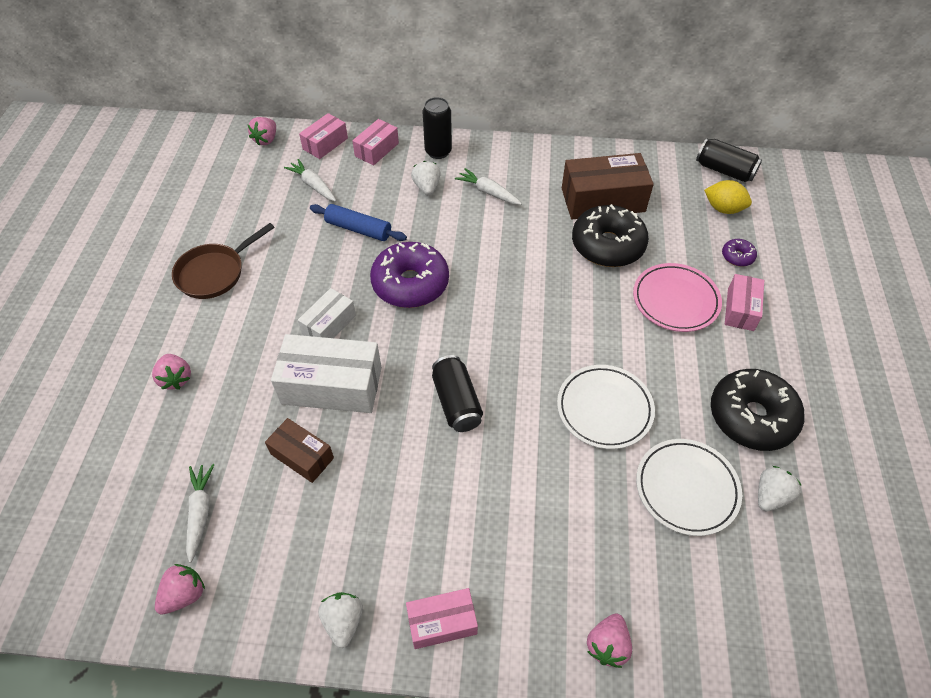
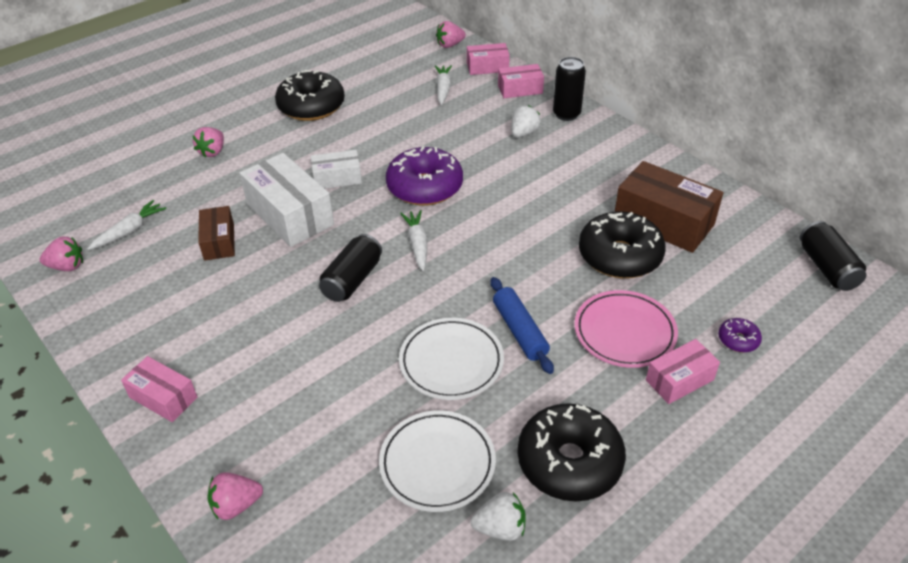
camera: 45 degrees right, 10 degrees down
brown pan [172,223,275,299] -> black donut [275,70,345,121]
blue rolling pin [310,204,407,241] -> blue rolling pin moved to [490,277,554,374]
white strawberry [318,592,363,648] -> none
white carrot [455,168,522,205] -> white carrot moved to [400,210,427,271]
yellow lemon [704,180,752,214] -> none

